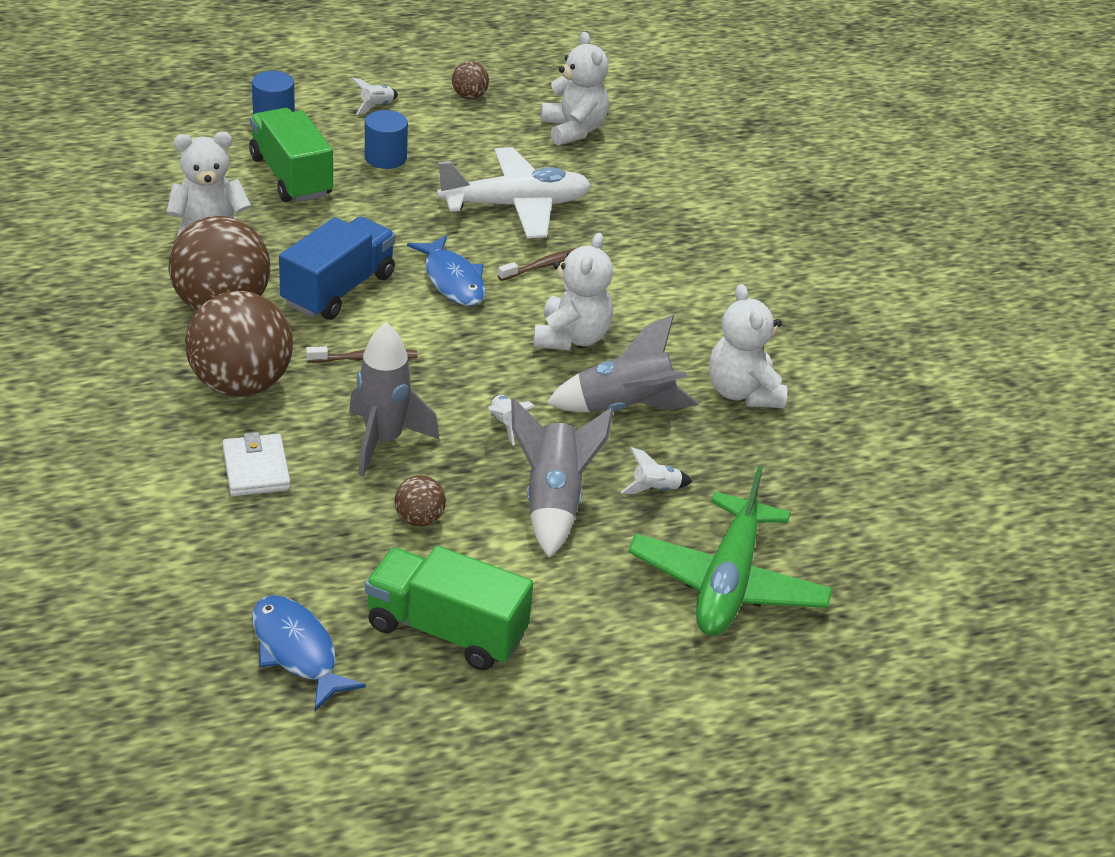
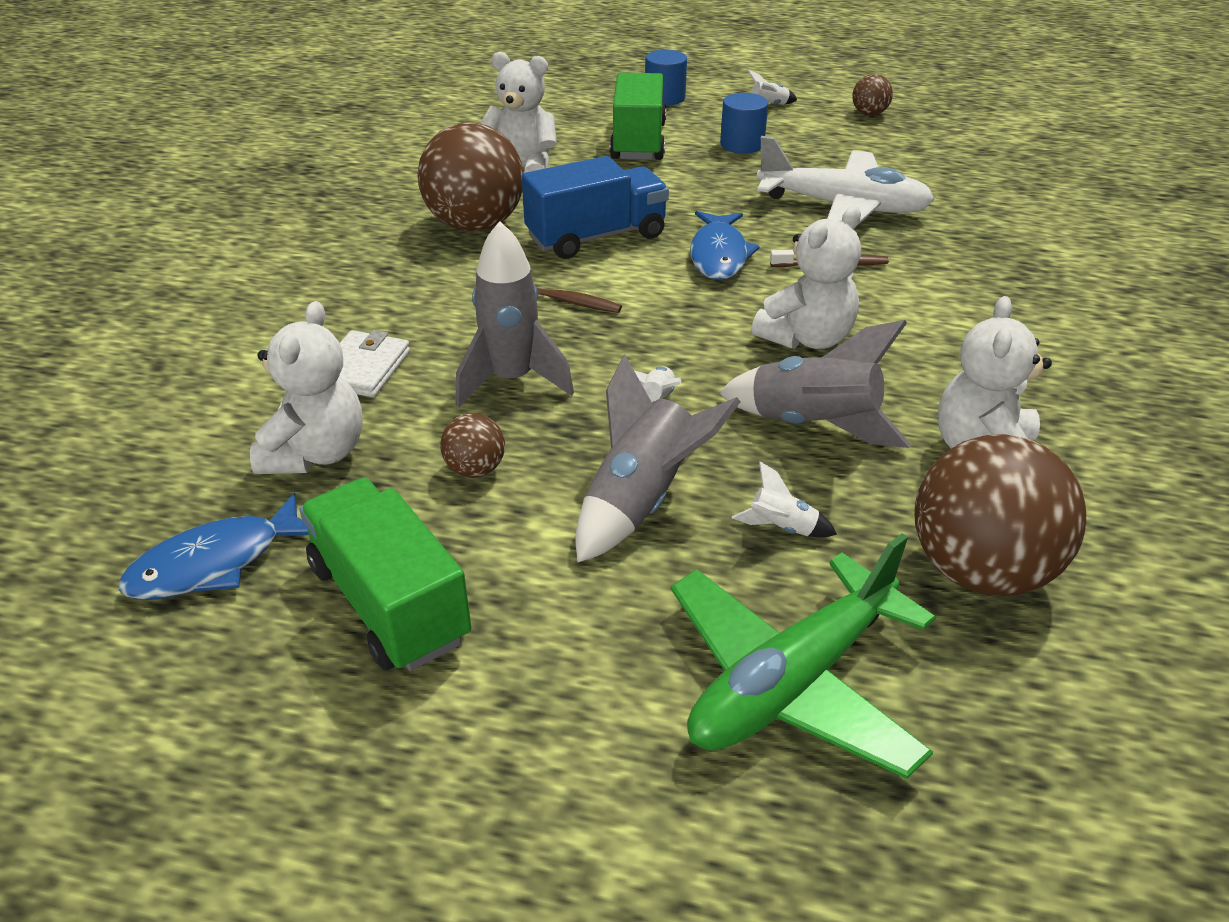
camera: 35 degrees right, 0 degrees up
brown ball [185,291,293,397] -> brown ball moved to [915,434,1086,596]
blue fish [252,595,366,711] -> blue fish turned 120 degrees counterclockwise [119,493,309,600]
white teddy bear [541,32,609,145] -> white teddy bear moved to [250,301,363,474]

